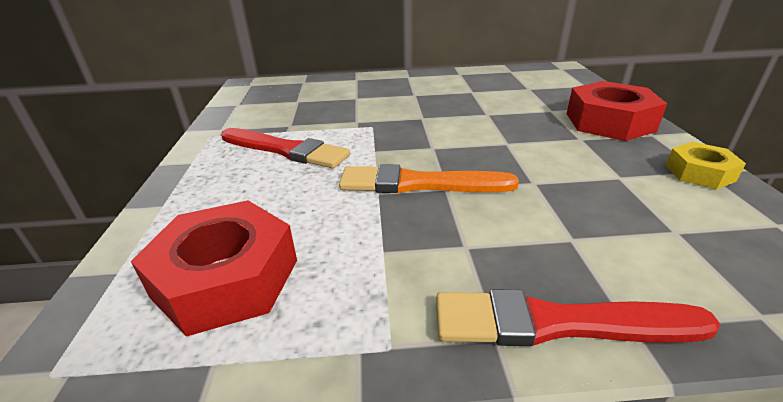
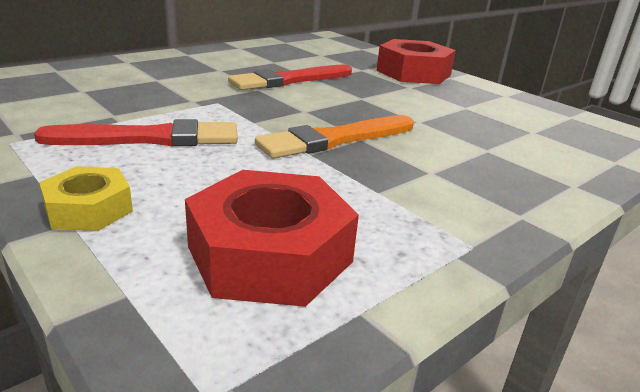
camera: 40 degrees left, 5 degrees down
red brush [436,289,720,346] -> red brush moved to [228,65,352,90]
yellow nut [666,142,746,189] -> yellow nut moved to [39,166,133,231]

